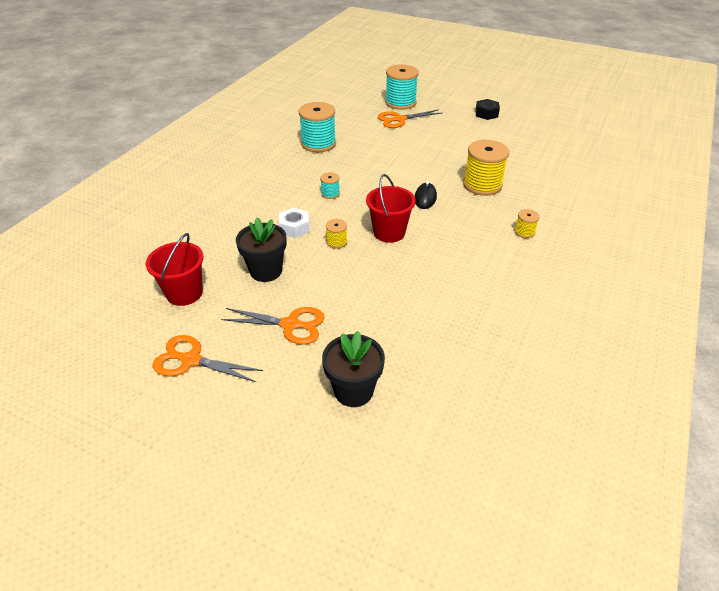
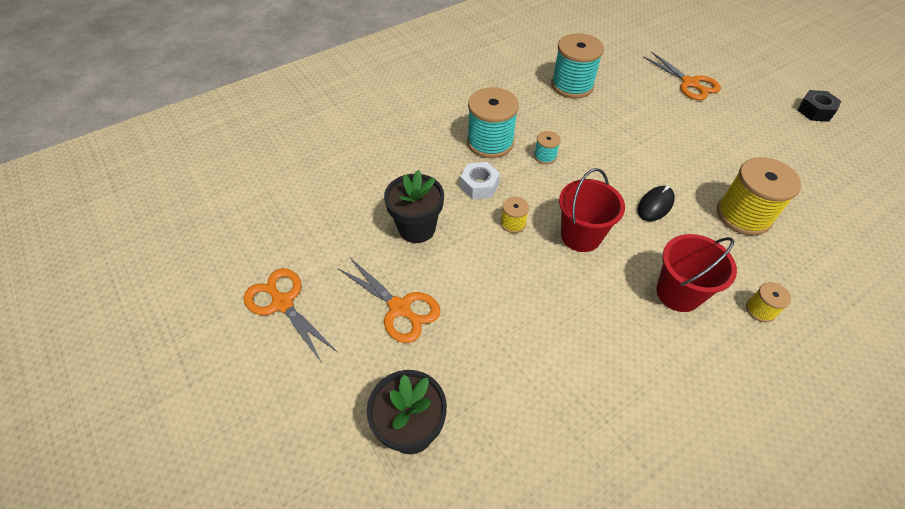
camera: 30 degrees right, 10 degrees up
red bucket [146,233,204,306] -> red bucket moved to [656,234,737,312]
orange scissors [378,109,442,128] -> orange scissors turned 135 degrees counterclockwise [643,52,721,100]
turquoise spool [385,64,419,110] -> turquoise spool moved to [467,87,519,158]

